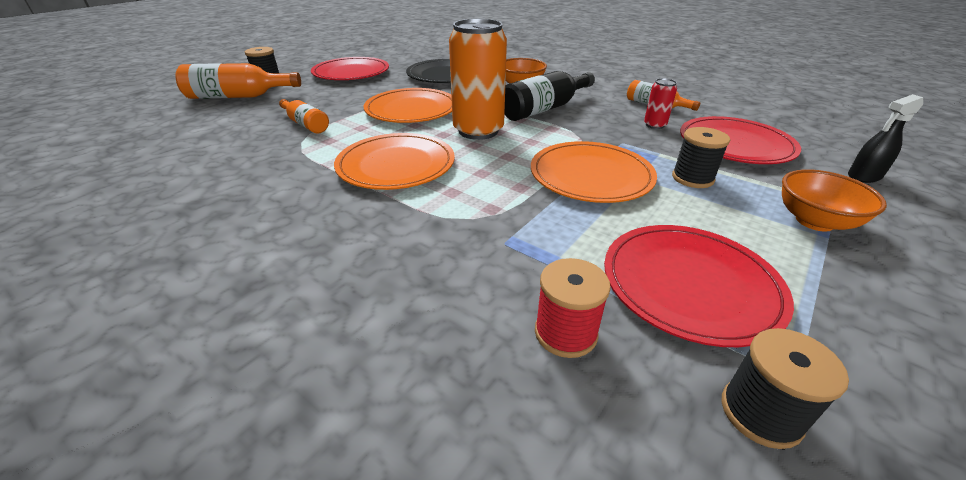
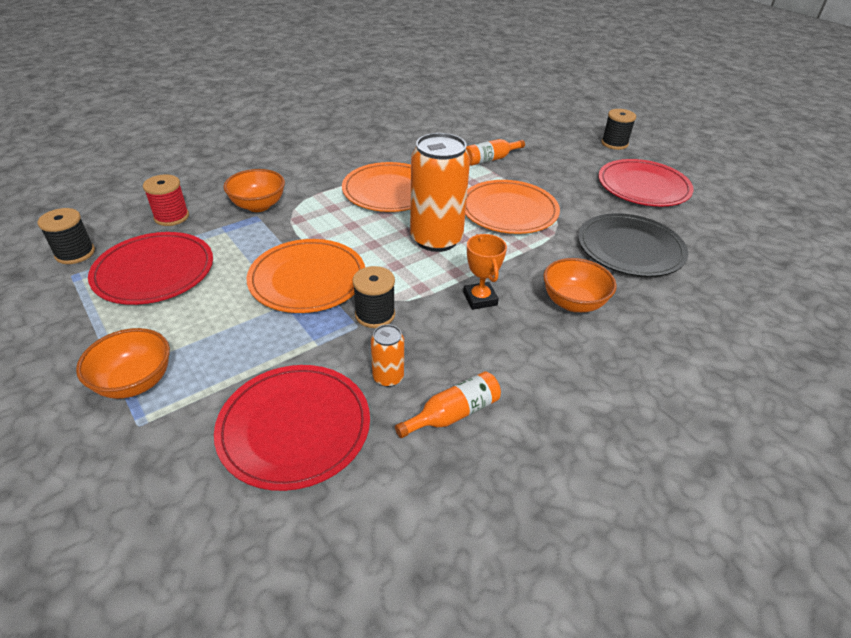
camera: 105 degrees right, 5 degrees up
orange bottle [175,63,301,99] -> none
black bottle [505,71,595,121] -> orange trophy [463,234,507,310]
red can [644,78,677,129] -> orange can [371,324,404,387]
black spool [672,127,730,188] -> black spool moved to [353,266,395,328]
black spray bottle [848,94,923,183] -> none
none -> orange bowl [223,169,285,212]

